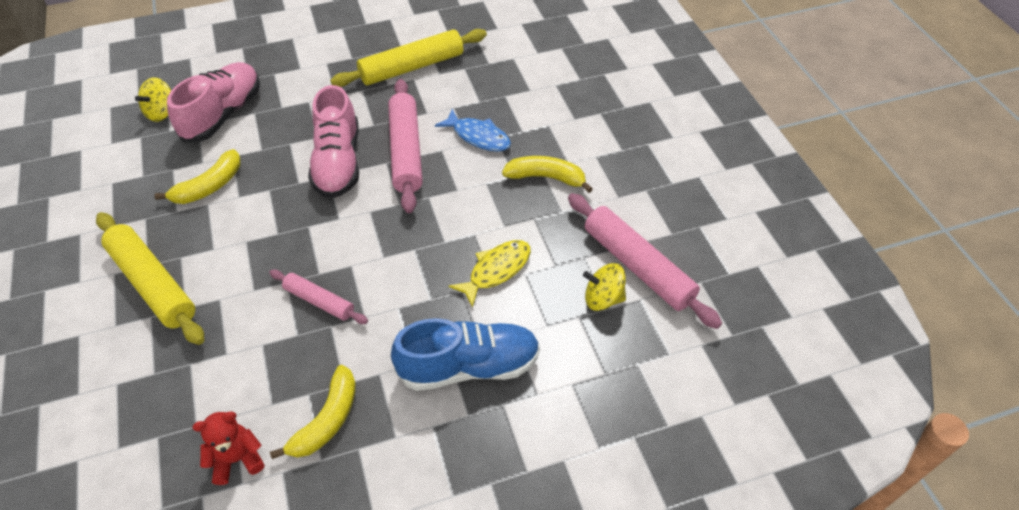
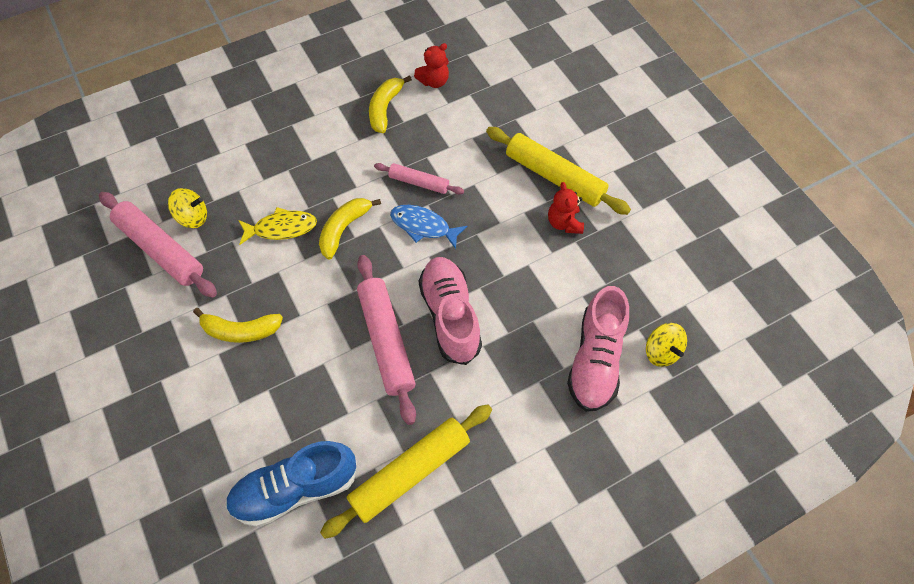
camera: 170 degrees right, 10 degrees up
yellow spinning top [135,78,171,122] -> yellow spinning top turned 135 degrees clockwise [646,323,687,367]
yellow banana [154,149,241,204] -> yellow banana moved to [319,198,381,260]
blue shoe [391,318,540,391] -> blue shoe moved to [225,441,357,527]
blue fish [435,109,511,152] -> blue fish moved to [390,205,467,249]
yellow fish [449,240,531,307] -> yellow fish turned 135 degrees counterclockwise [239,207,317,245]
none -> red teddy bear [548,182,584,234]

